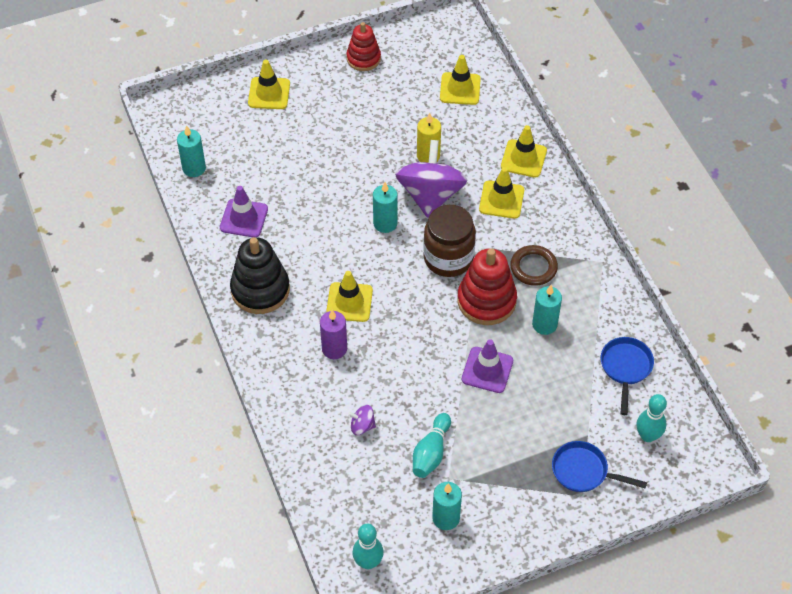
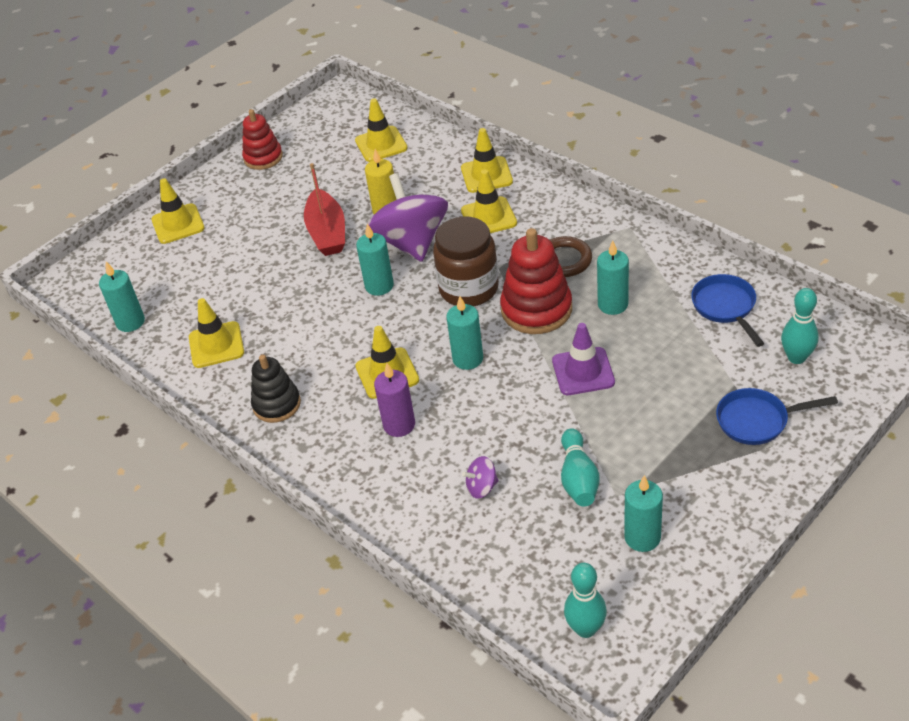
camera: 20 degrees left, 10 degrees down
purple traffic cone [220,186,268,238] -> yellow traffic cone [189,298,244,368]
black stacking toy [230,237,290,314] -> black stacking toy [251,354,301,423], size x0.65
none -> red boat [304,163,345,256]
none -> turquoise candle [446,296,483,370]

